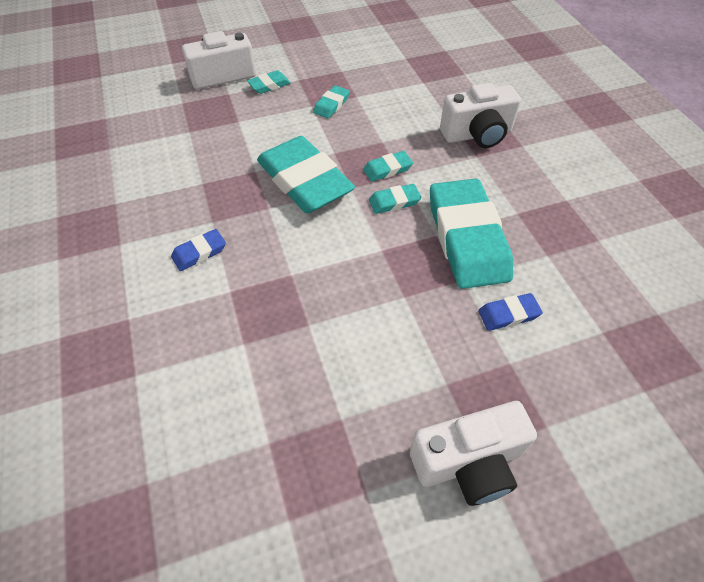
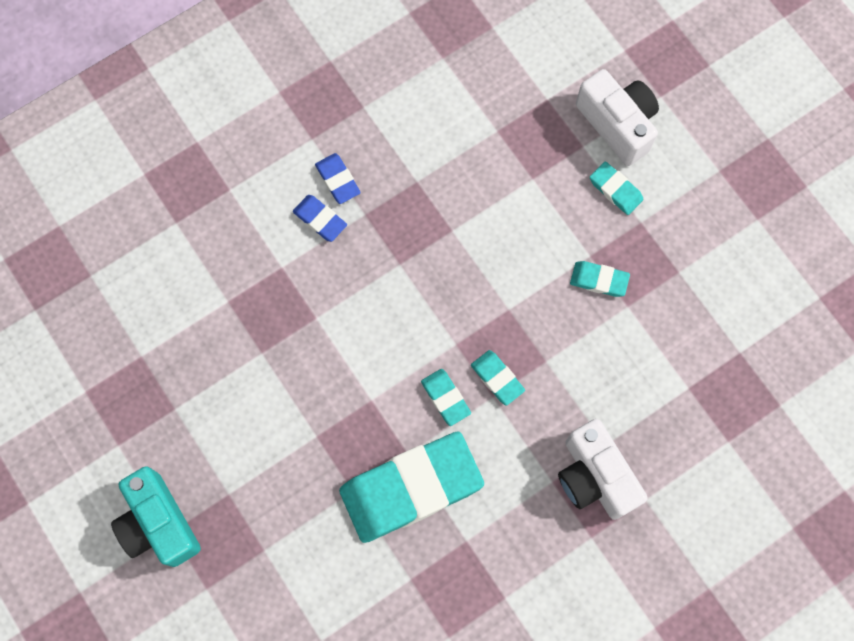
camera: 75 degrees right, 20 degrees up
turquoise eraser [257,136,355,213] -> none
white camera [410,401,537,506] -> turquoise camera [111,466,201,567]
blue eraser [478,293,543,331] -> blue eraser moved to [315,153,361,204]

